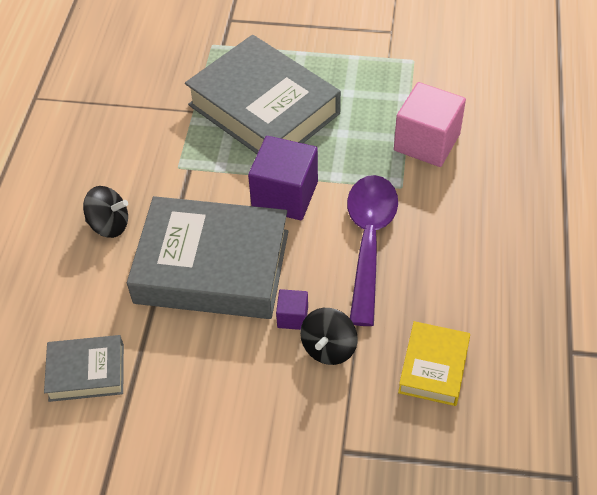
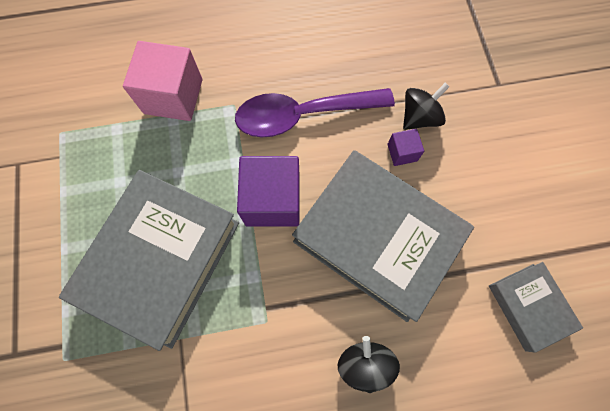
camera: 110 degrees left, 20 degrees up
grey book [127,196,288,319] -> grey book turned 45 degrees counterclockwise [292,150,474,322]
black spinning top [300,308,358,365] -> black spinning top turned 45 degrees counterclockwise [403,83,450,130]
yellow book [398,321,470,406] -> none

